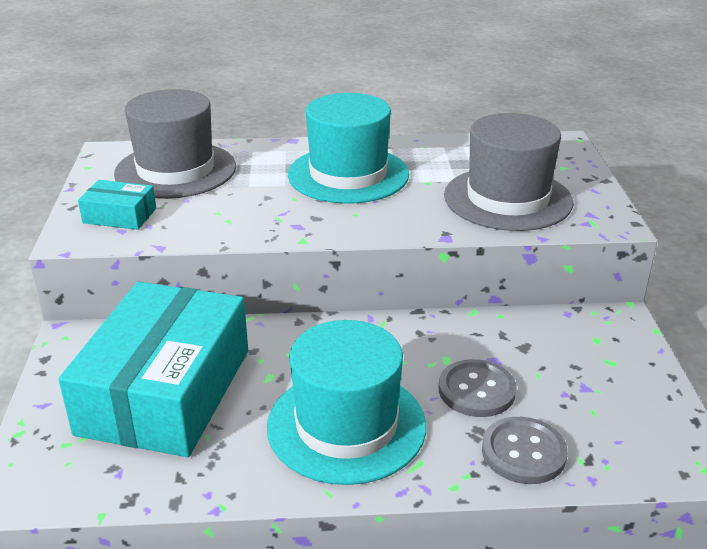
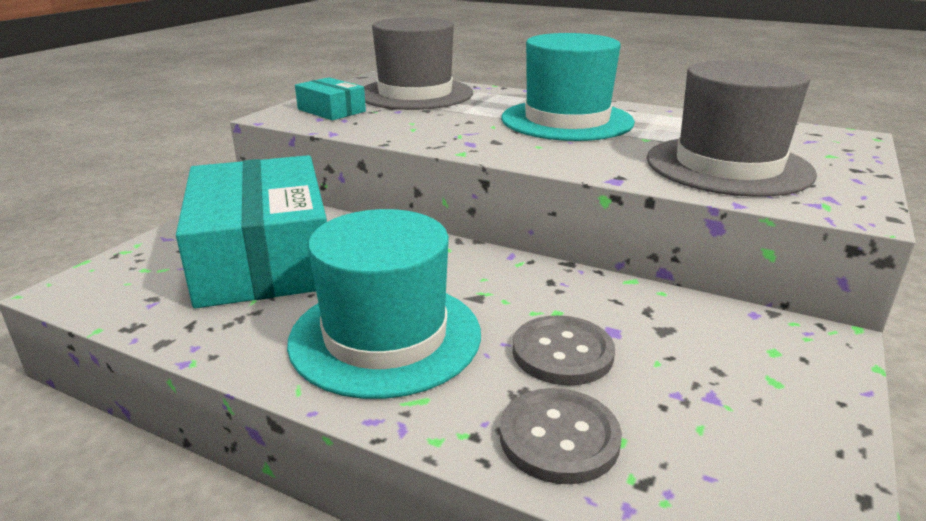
camera: 30 degrees right, 5 degrees down
turquoise box [58,282,248,457] -> turquoise box turned 60 degrees counterclockwise [176,155,327,308]

